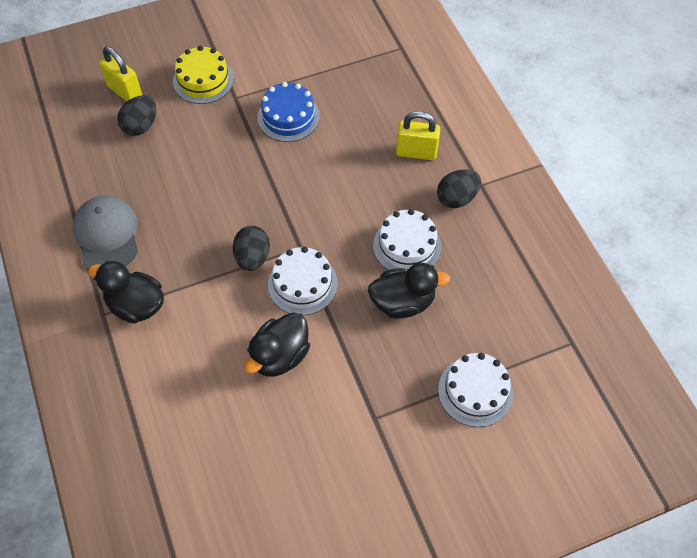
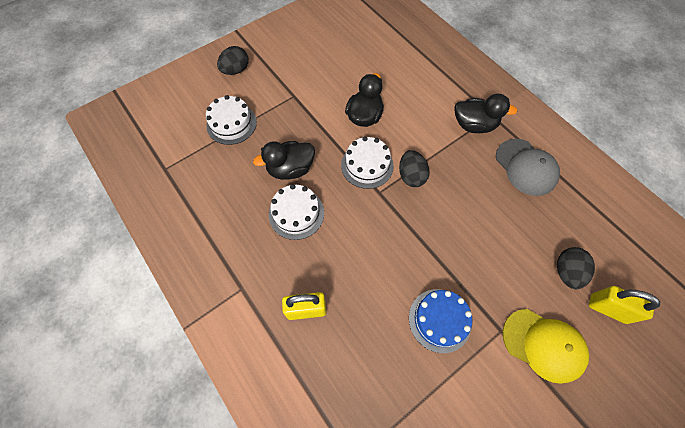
camera: 165 degrees right, 5 degrees up
yellow cake [173,46,234,104] -> yellow cap [503,309,589,384]
black egg [437,169,481,208] -> black egg moved to [217,46,249,75]

